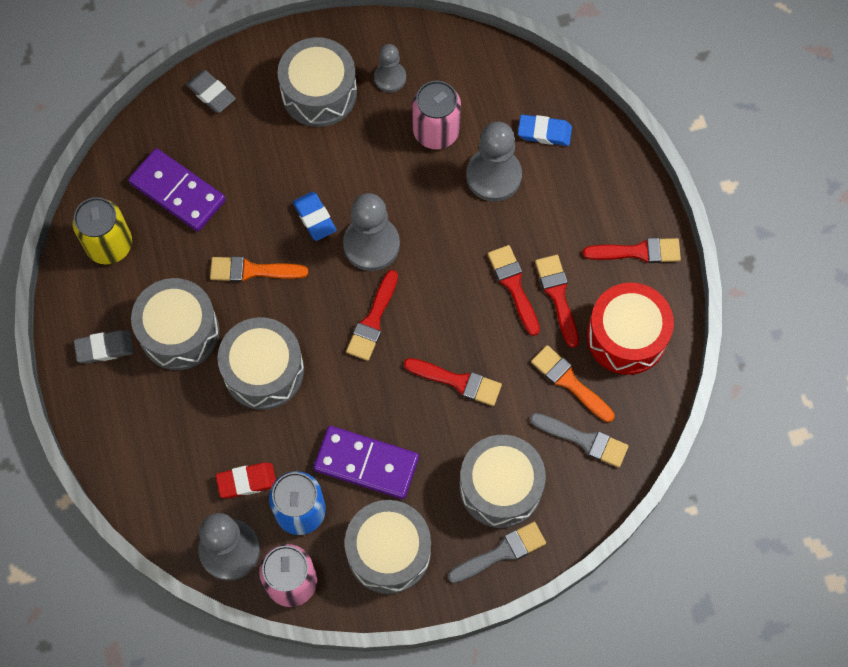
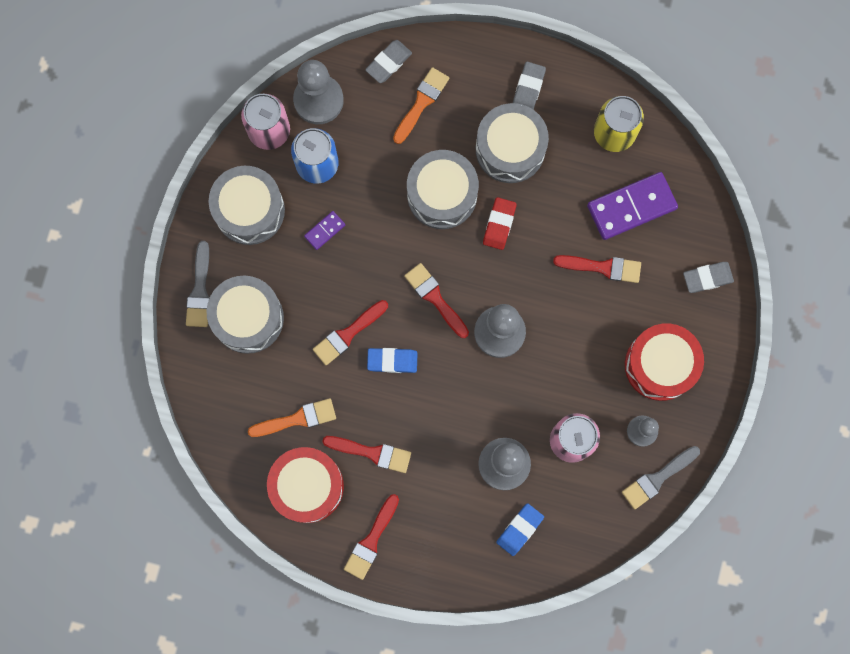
camera: 120 degrees right, 10 degrees up
orange brush [210,256,308,282] -> orange brush moved to [393,67,449,144]
red eraser [216,463,276,498] -> red eraser moved to [483,197,517,250]
grey drum [277,37,357,127] -> red drum [625,323,704,401]
blue eraser [293,192,337,241] -> blue eraser moved to [367,348,418,373]
purple domino [313,426,419,499] -> purple domino [304,211,345,250], size x0.47
red brush [488,245,540,336] -> red brush moved to [553,255,641,283]
grey brush [530,413,629,468] -> grey brush moved to [622,446,700,509]
none -> grey eraser [365,40,412,83]

